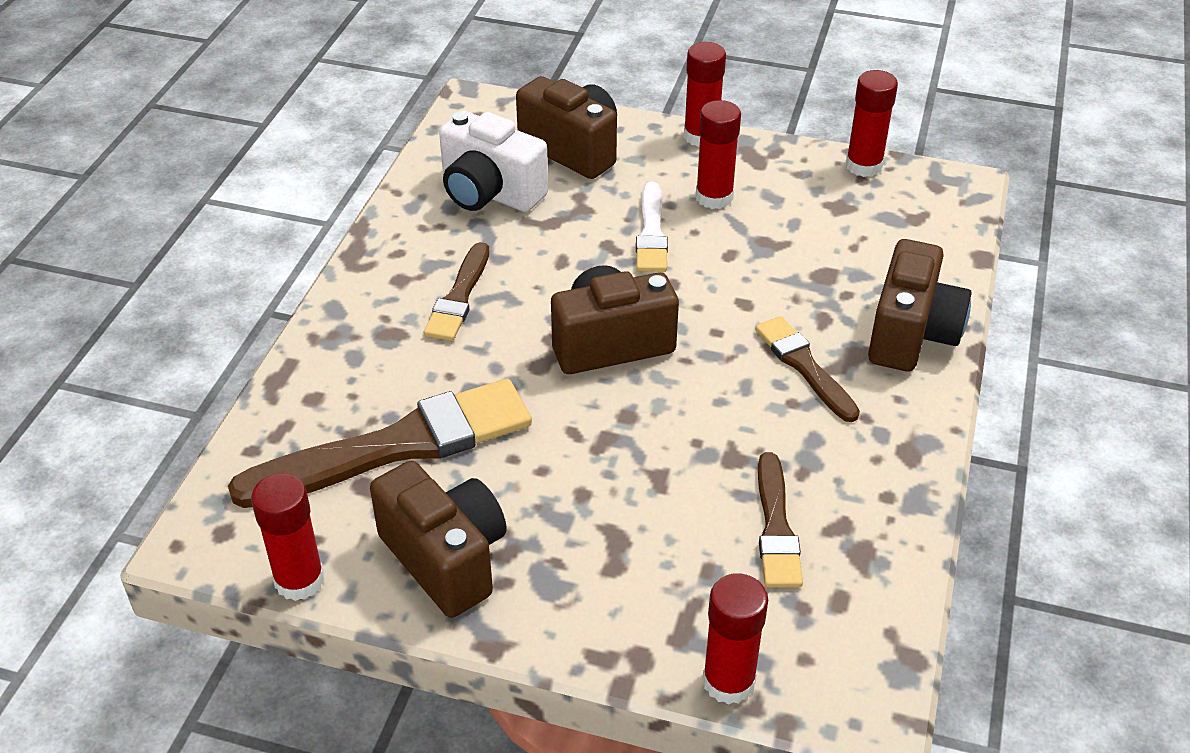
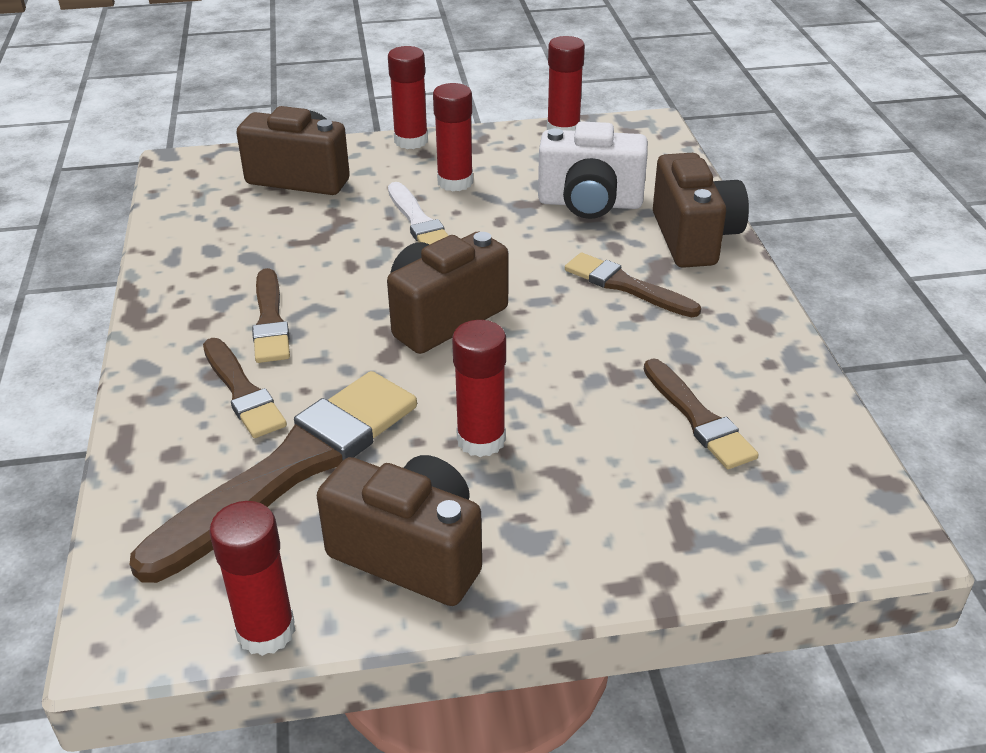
camera: 25 degrees left, 5 degrees down
white camera [439,111,548,212] -> white camera moved to [538,122,648,219]
red glue stick [702,573,768,705] -> red glue stick moved to [452,320,506,457]
none -> brown brush [203,338,287,438]

